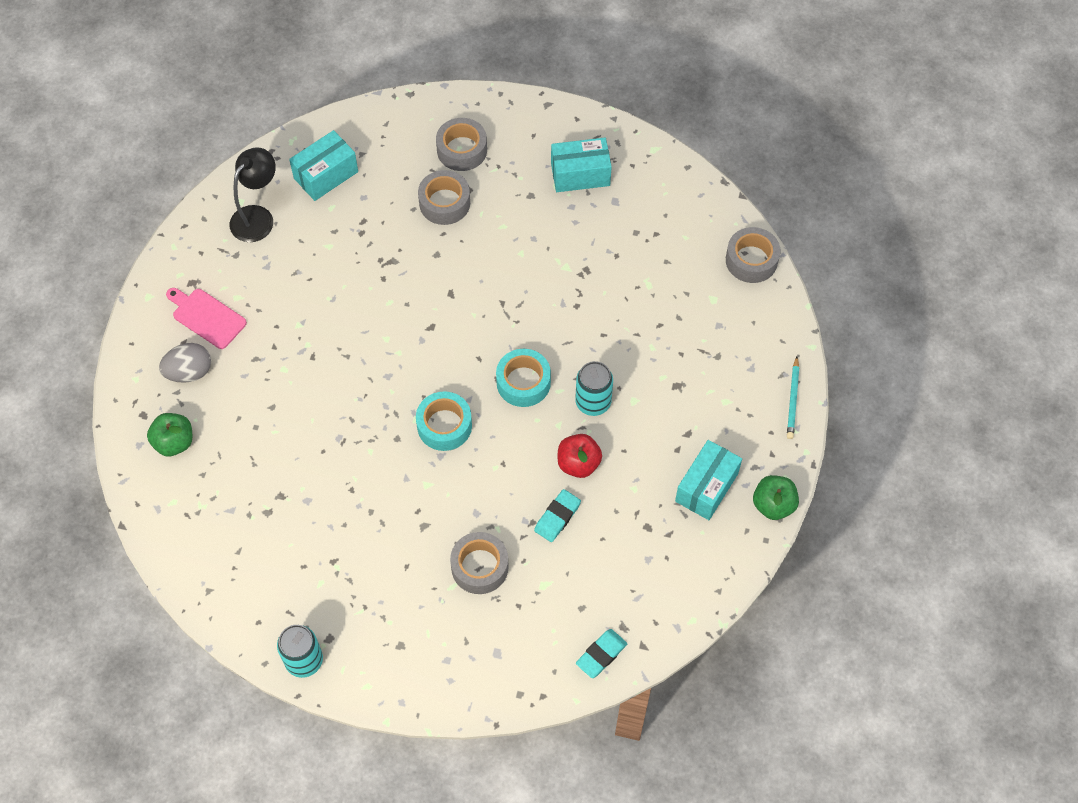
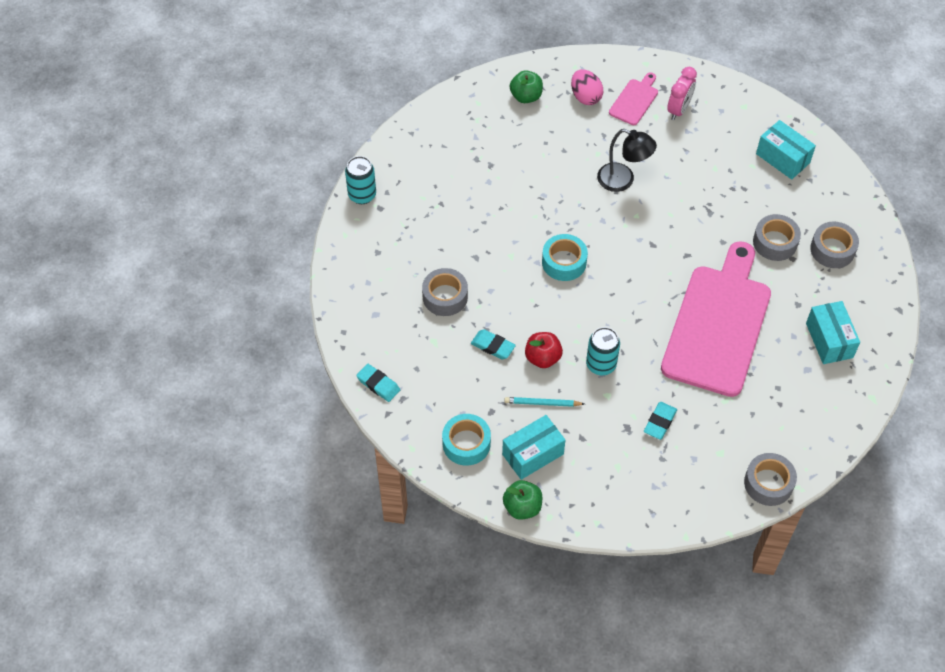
camera: 85 degrees right, 5 degrees down
grey egg [159,343,211,383] -> pink egg [571,69,603,105]
black lamp [230,147,276,242] -> black lamp moved to [597,129,657,192]
turquoise tape [496,349,551,407] -> turquoise tape moved to [442,414,491,466]
turquoise box [675,440,742,520] -> turquoise box turned 60 degrees counterclockwise [502,415,565,480]
turquoise pencil [787,357,799,439] -> turquoise pencil moved to [504,397,584,407]
none -> turquoise eraser [644,402,677,440]
none -> pink cutting board [661,241,771,397]
none -> pink clock [667,67,697,120]

